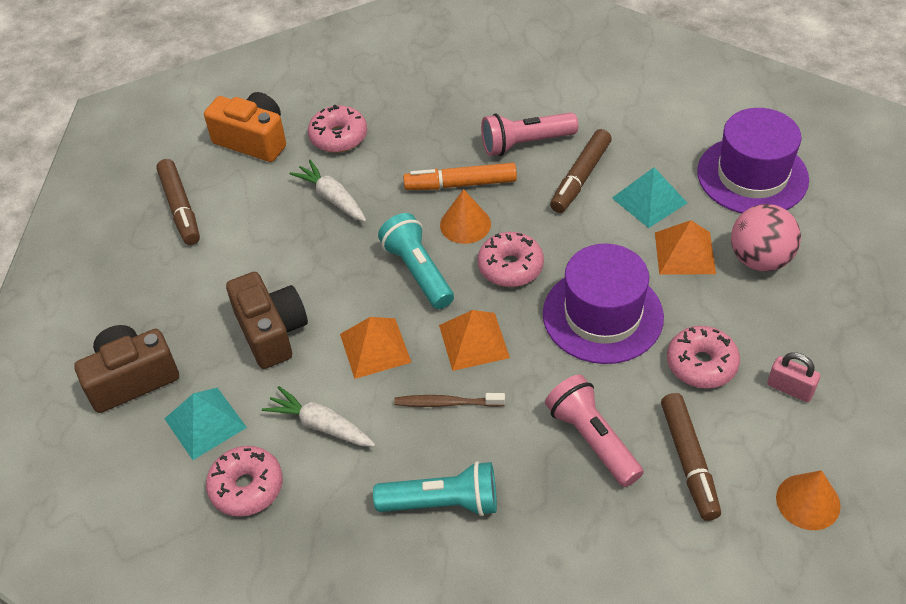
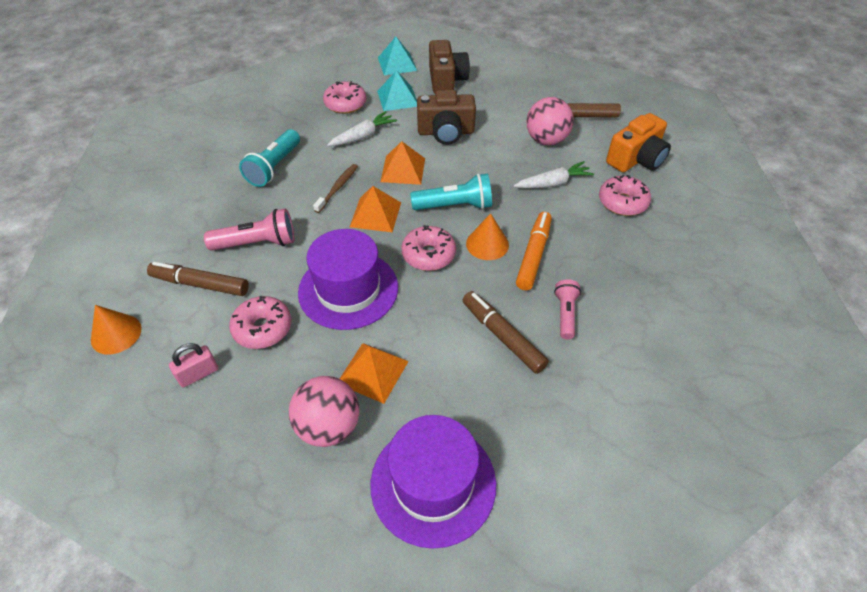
camera: 110 degrees right, 0 degrees up
pink flashlight [481,113,578,156] -> pink flashlight [554,279,581,339], size x0.64
turquoise pyramid [612,167,687,228] -> turquoise pyramid moved to [378,37,417,75]
none -> pink ball [526,97,574,145]

